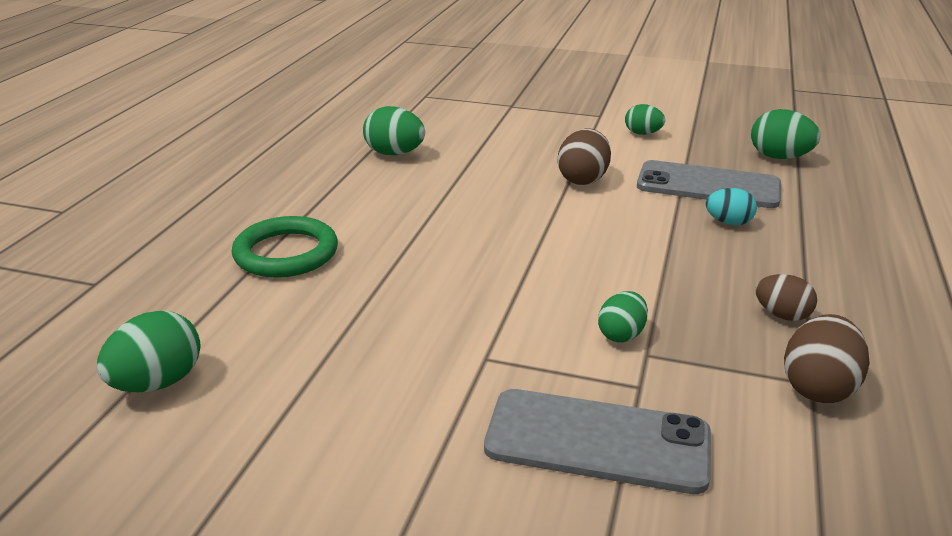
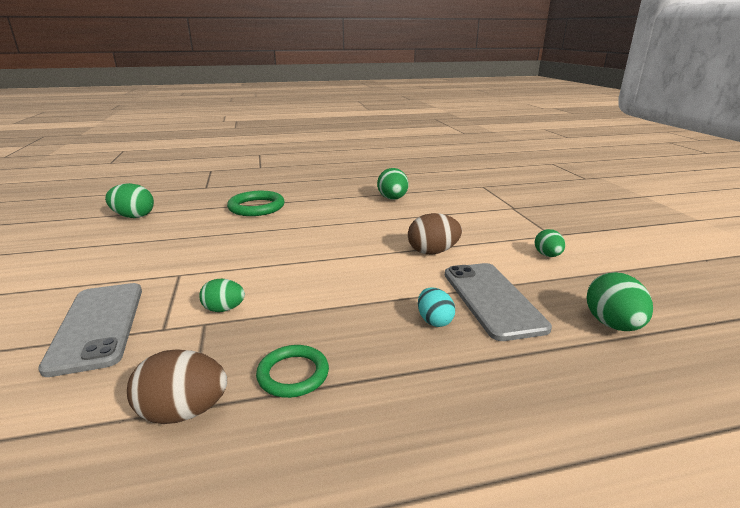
camera: 60 degrees right, 5 degrees down
brown egg [755,274,817,321] -> green ring [256,345,329,398]

